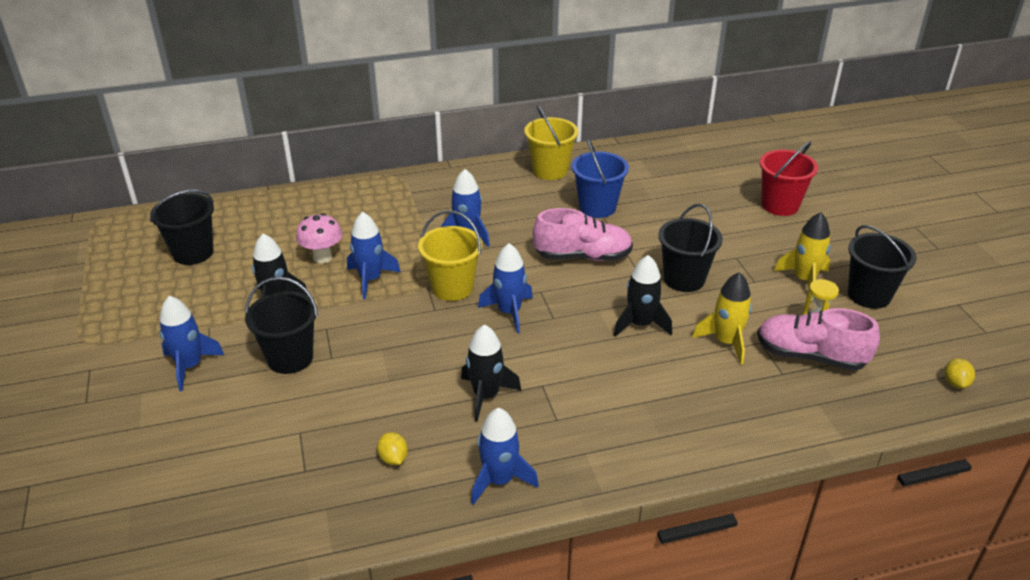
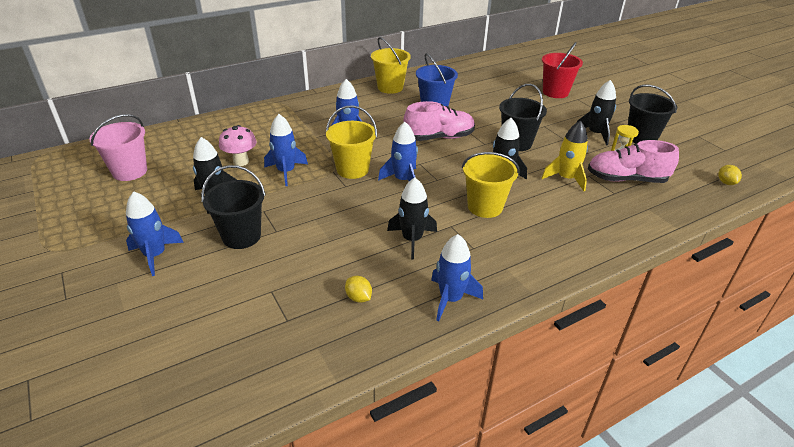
camera: 15 degrees left, 0 degrees up
black bucket [150,190,214,265] -> pink bucket [89,114,147,181]
yellow rocket [774,212,831,300] -> black rocket [576,80,616,145]
none -> yellow bucket [462,152,520,218]

